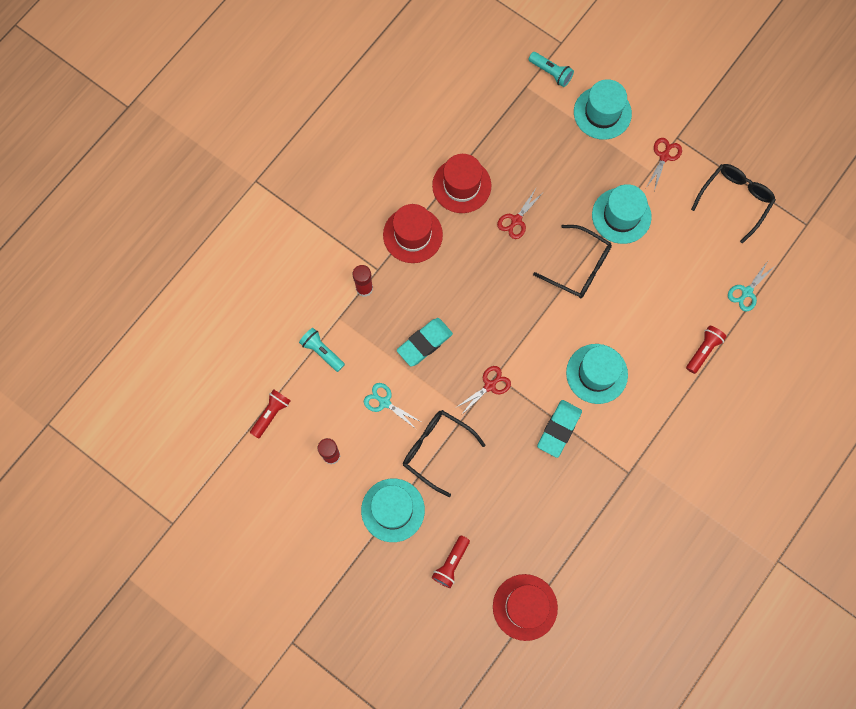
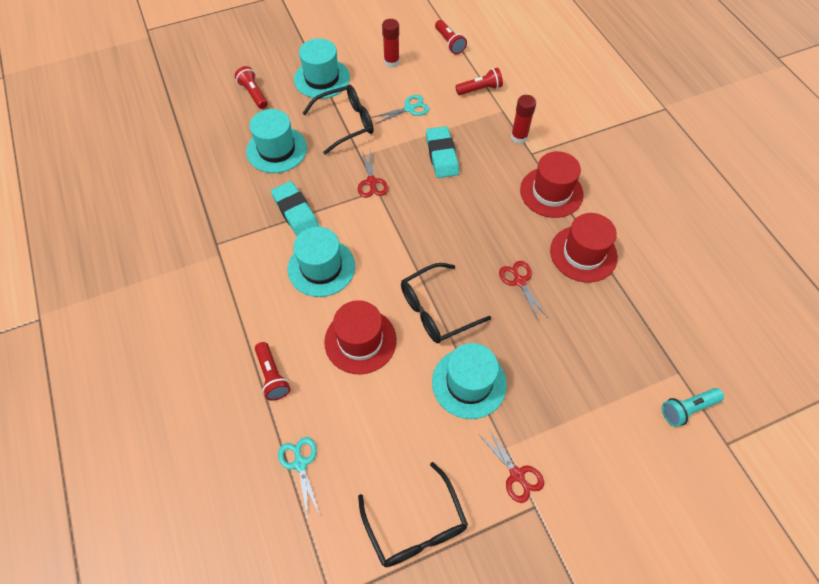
camera: 120 degrees right, 15 degrees down
turquoise flashlight [299,328,345,372] -> red flashlight [456,67,503,95]
red hat [493,574,558,641] -> red hat moved to [324,300,397,374]
turquoise hat [574,79,632,140] -> turquoise hat moved to [246,109,307,173]

